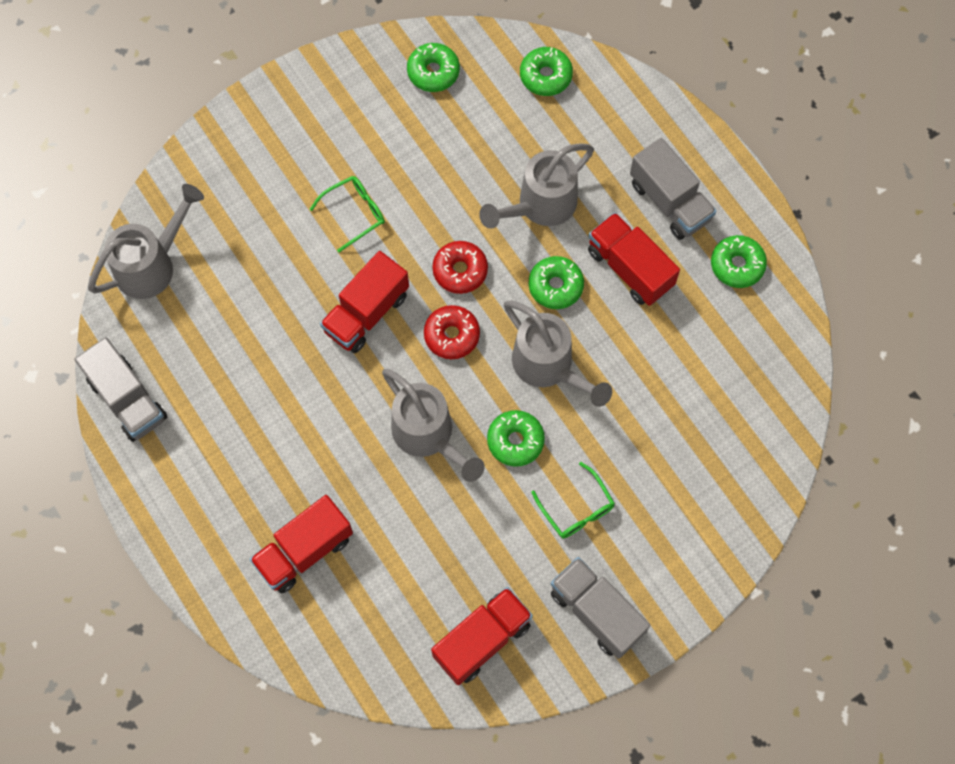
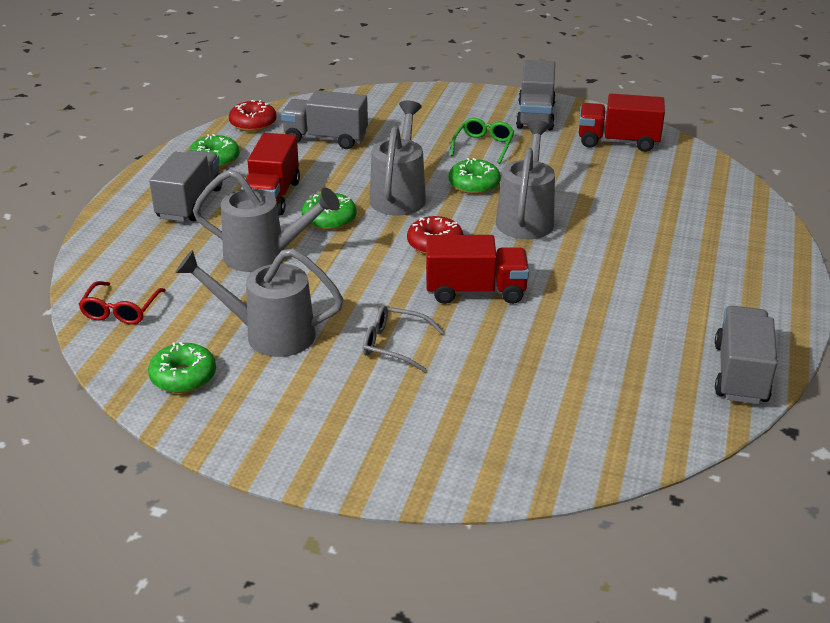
camera: 130 degrees left, 35 degrees down
grey watering can [88,184,204,299] -> grey watering can moved to [175,248,343,357]
red truck [250,495,353,593] -> none
green glasses [309,176,385,252] -> grey glasses [363,305,444,372]
red donut [432,241,488,294] -> red donut moved to [229,100,277,132]
green donut [520,47,573,96] -> red glasses [78,281,166,324]
none -> grey truck [281,90,368,149]

